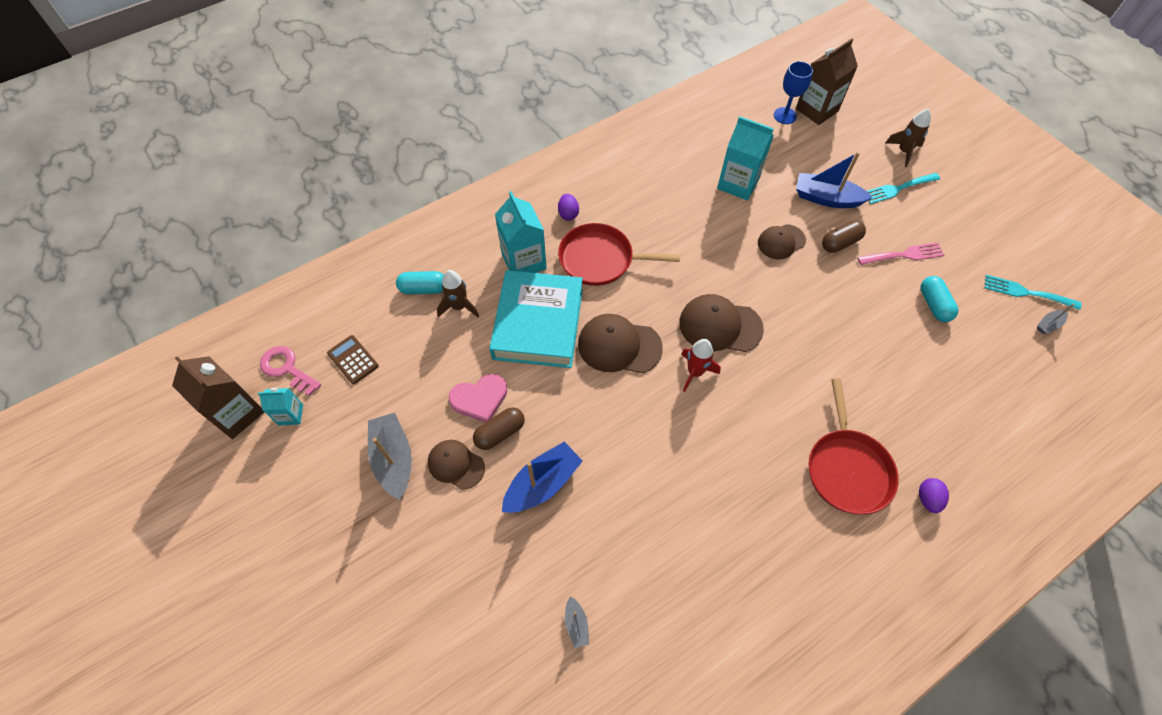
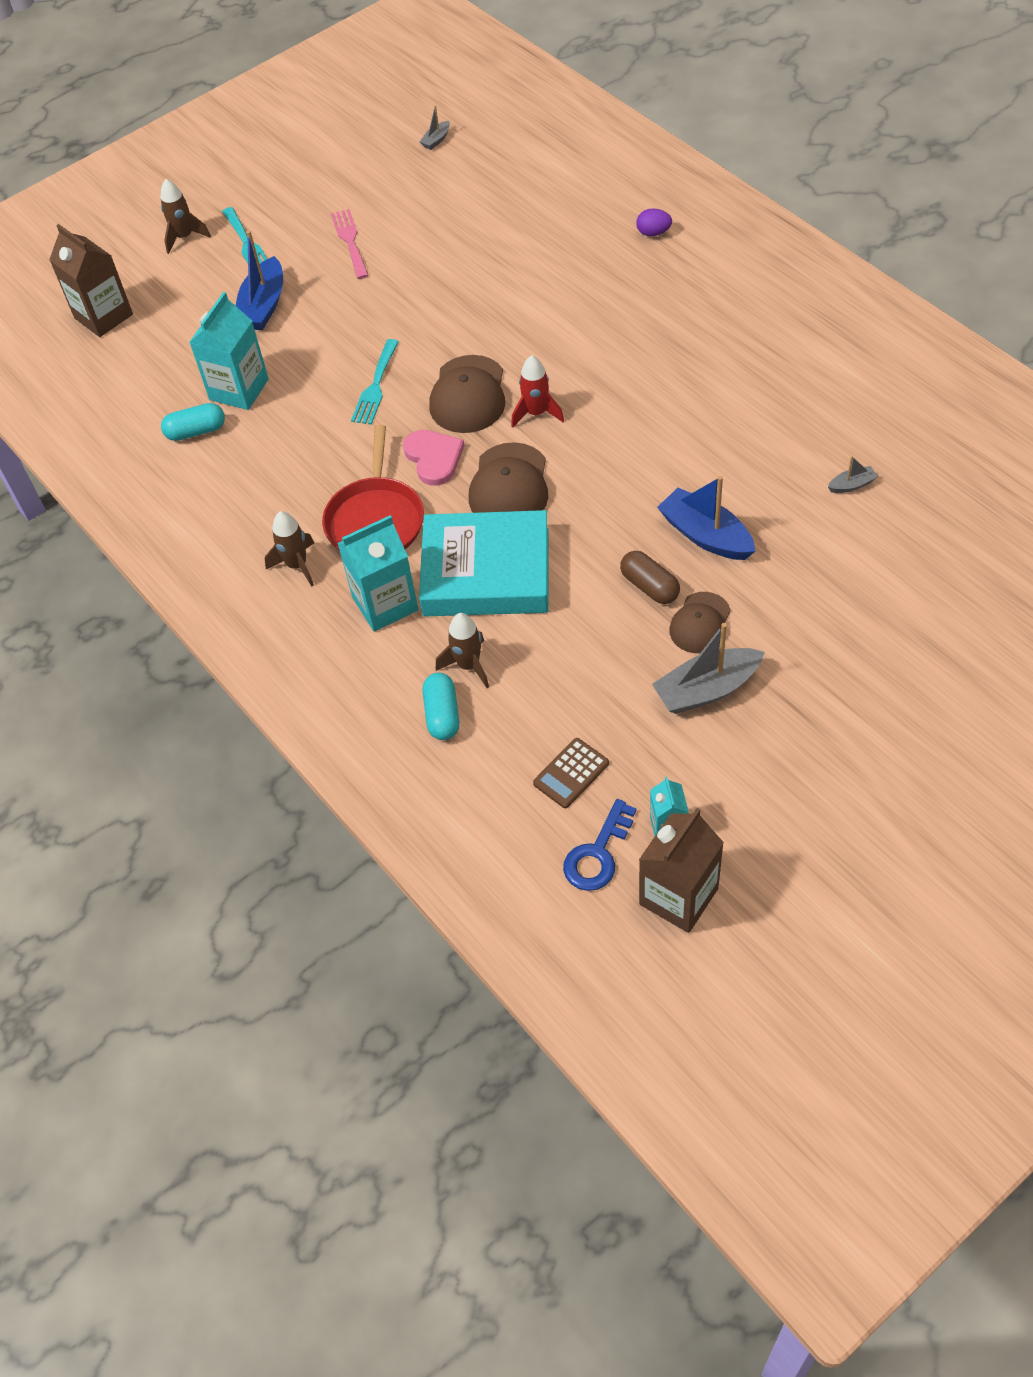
camera: 90 degrees left, 5 degrees down
pink key [260,346,321,396] -> blue key [563,799,637,891]
pink heart [449,374,507,422] -> pink heart moved to [403,430,464,486]
purple egg [558,194,579,221] -> brown rocket [265,511,314,587]
brown cap [758,224,806,259] -> none
blue goblet [774,61,813,124] -> none
red pan [809,378,899,515] -> none
brown capsule [822,220,866,253] -> none
turquoise capsule [920,276,958,322] -> turquoise capsule moved to [161,403,225,441]
turquoise fork [984,275,1081,310] -> turquoise fork moved to [351,339,399,425]
grey boat [1037,304,1074,334] -> grey boat turned 75 degrees clockwise [420,105,450,150]

